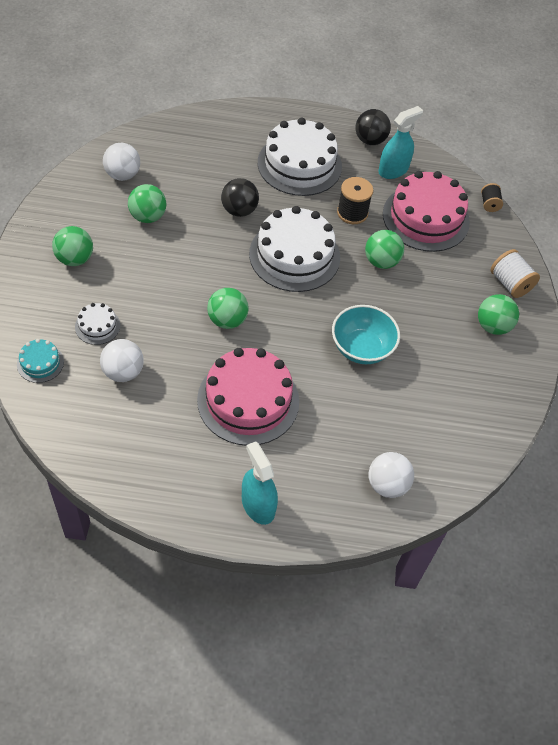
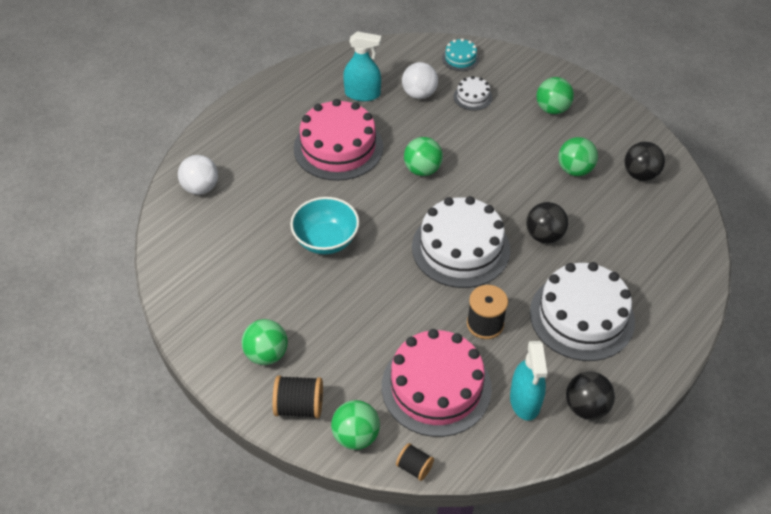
camera: 130 degrees right, 5 degrees down
white ball [103,143,140,181] -> black ball [624,142,665,181]
turquoise spray bottle [242,441,278,525] -> turquoise spray bottle moved to [343,31,381,101]
green ball [365,230,404,269] -> green ball moved to [331,400,380,450]
white spool [490,249,540,298] -> black spool [272,375,323,418]

